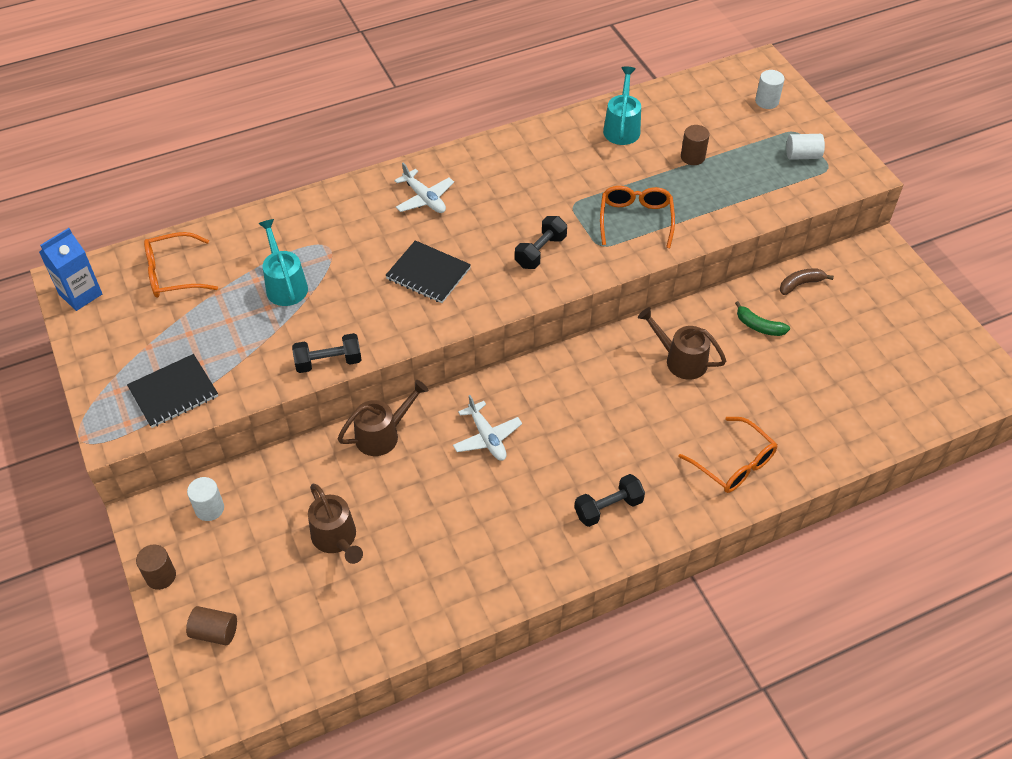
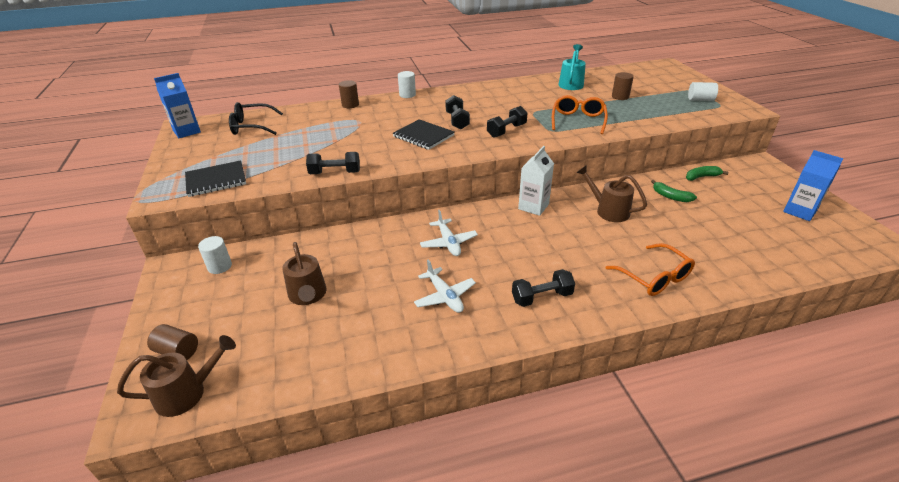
camera: 10 degrees right, 15 degrees down
brown cylinder [136,545,176,590] -> brown cylinder moved to [339,80,359,108]
orange glasses [144,232,218,298] -> black glasses [229,102,283,135]
turquoise watering can [258,219,308,306] -> none
brown watering can [338,380,429,456] -> brown watering can moved to [117,335,236,417]
white plane [394,163,454,213] -> white plane moved to [414,260,476,313]
white cylinder [755,70,785,109] -> white cylinder moved to [398,71,416,98]
brown banana [780,268,834,295] -> green banana [686,166,729,181]
none -> black dumbbell [445,95,470,129]
none -> white carton [518,146,554,216]
none -> blue carton [783,150,844,221]

